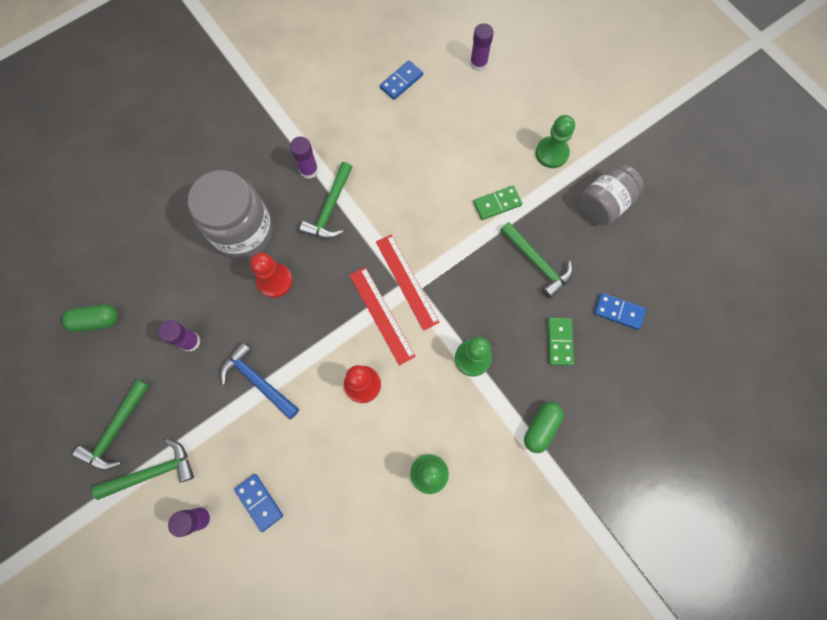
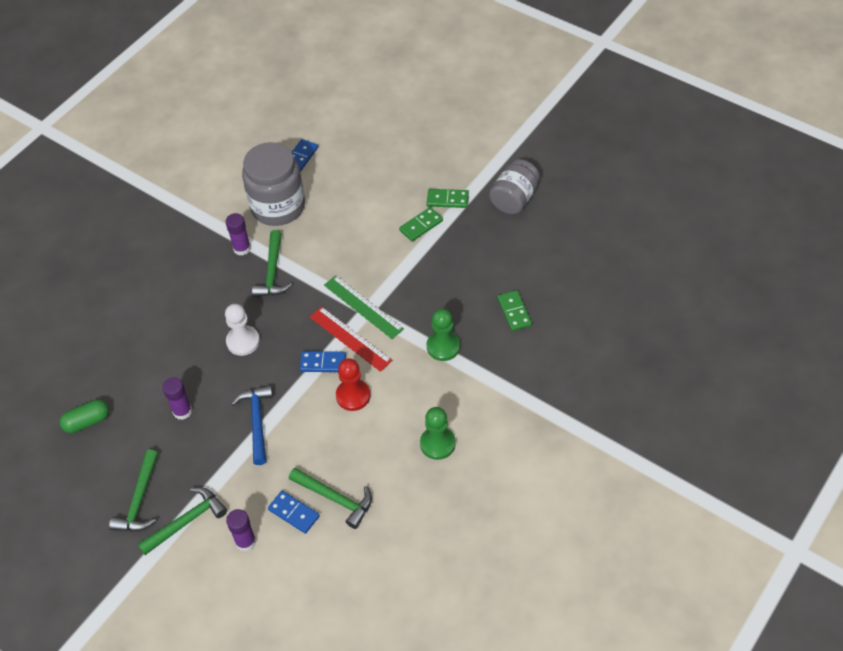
camera: 15 degrees left, 20 degrees down
grey jar [188,170,273,258] -> grey jar moved to [242,142,305,226]
blue hammer [220,342,299,420] -> blue hammer turned 60 degrees clockwise [232,385,273,465]
red pawn [250,253,293,298] -> white pawn [225,304,260,356]
red ruler [376,234,440,331] -> green ruler [324,275,404,339]
purple glue stick [470,23,494,71] -> none
green hammer [500,222,573,299] -> green hammer moved to [289,468,372,529]
green capsule [524,402,564,453] -> none
green pawn [536,115,575,168] -> none
blue domino [594,293,646,330] -> blue domino moved to [300,351,346,372]
none -> green domino [427,189,469,208]

